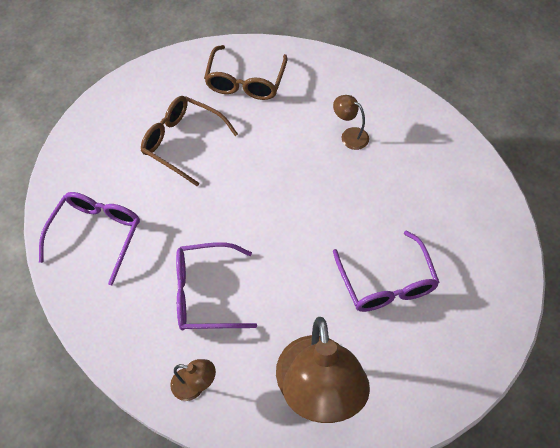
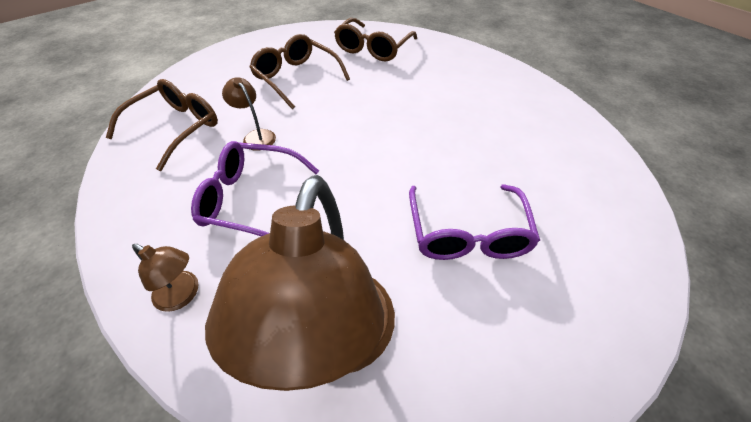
camera: 15 degrees right, 10 degrees down
purple glasses [39,192,140,285] -> brown glasses [106,79,218,171]
brown lamp [333,95,369,150] -> brown lamp moved to [222,77,276,151]

